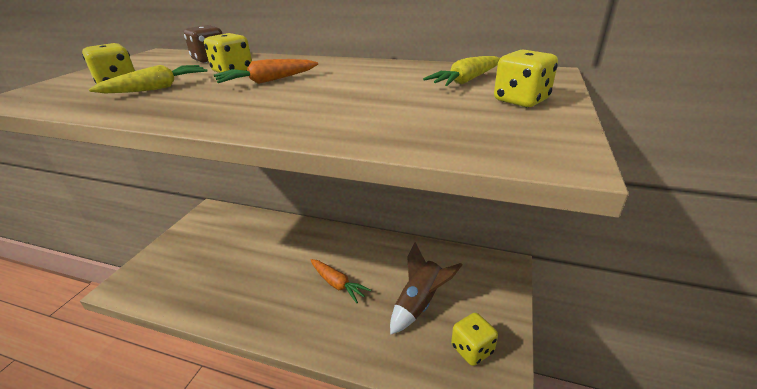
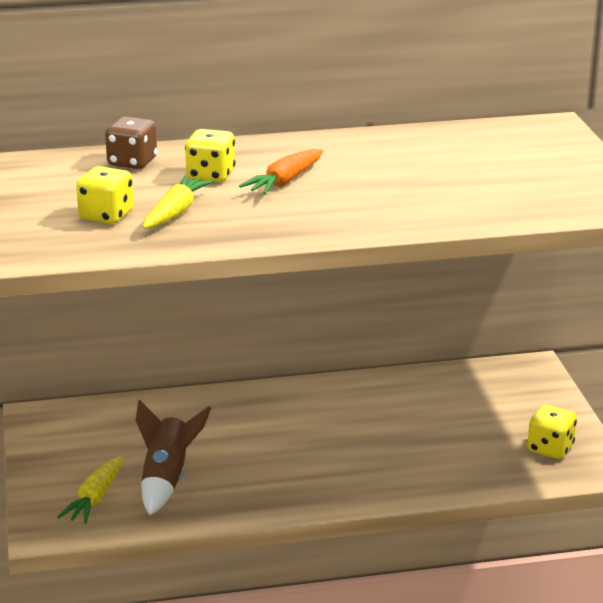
camera: 30 degrees left, 5 degrees down
orange carrot [310,259,371,303] -> none
brown rocket [390,242,462,335] -> brown rocket moved to [136,399,211,515]
yellow carrot [423,56,500,86] -> yellow carrot moved to [57,455,123,524]
yellow dice [494,49,558,107] -> none

